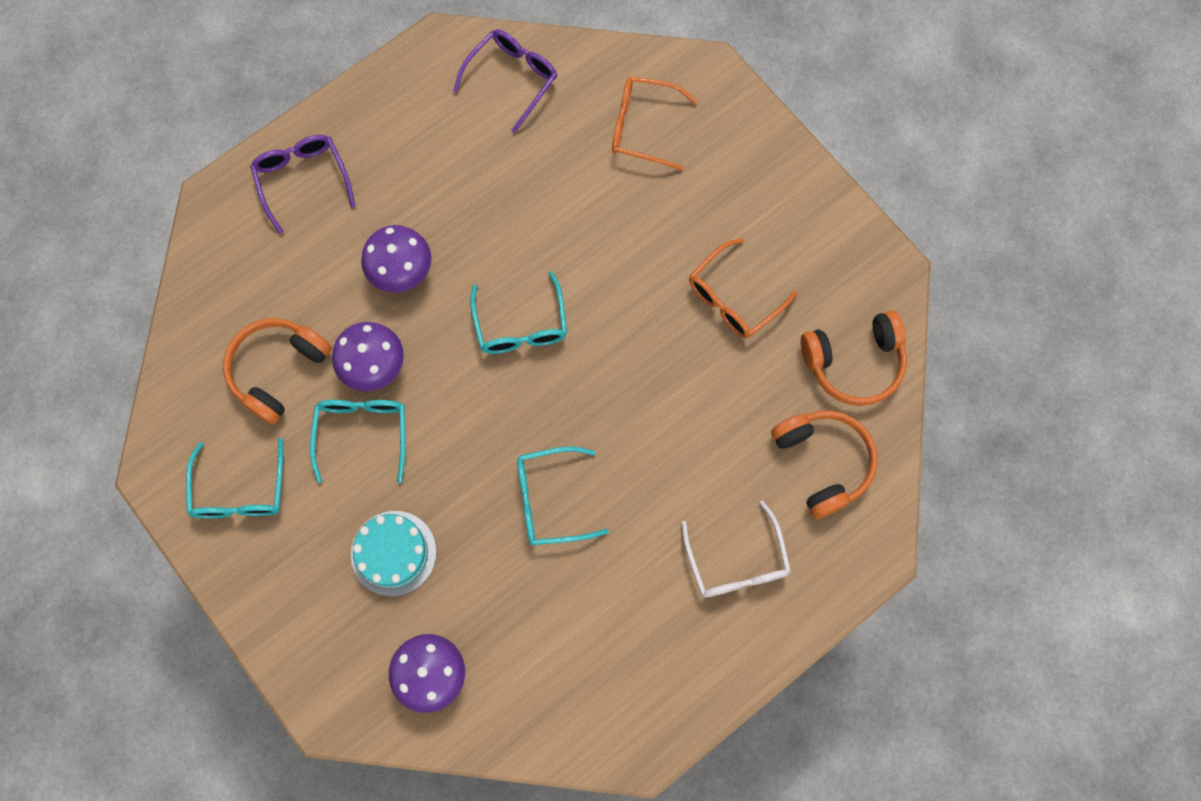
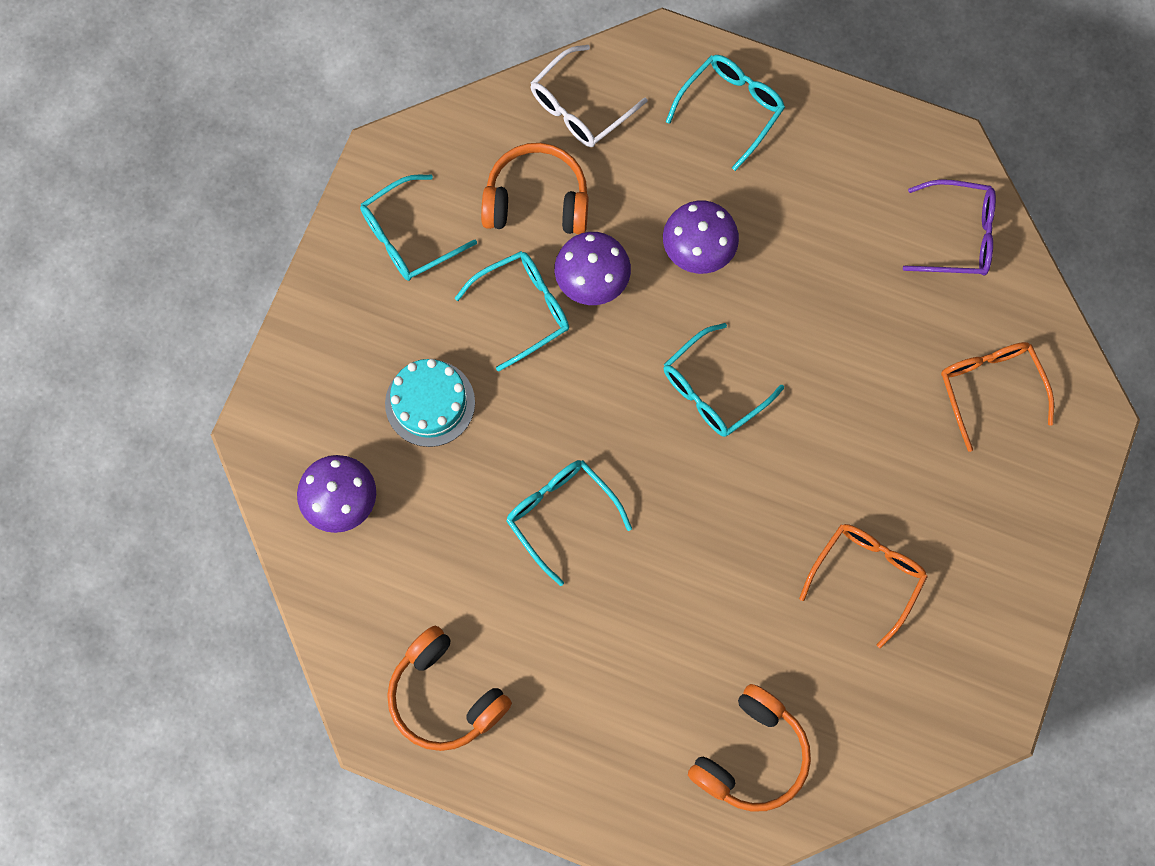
camera: 60 degrees right, 0 degrees up
purple glasses [250,135,356,234] -> turquoise glasses [666,55,785,171]
white glasses [681,501,791,597] -> white glasses moved to [531,45,647,147]
orange glasses [689,238,798,338] -> orange glasses turned 105 degrees clockwise [799,524,928,648]
orange headphones [801,311,907,406] -> orange headphones moved to [387,626,512,751]

